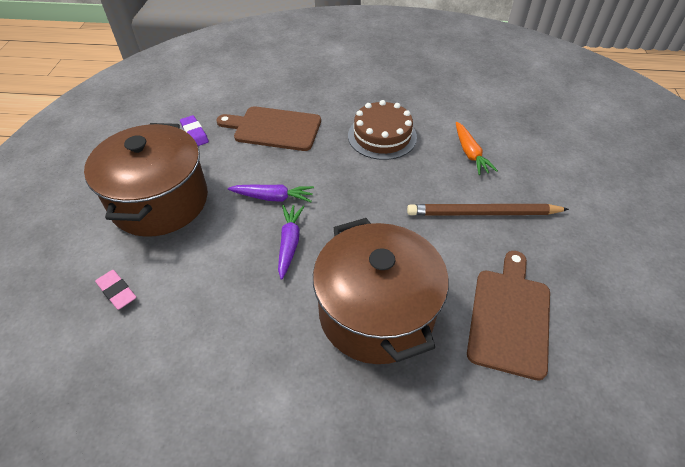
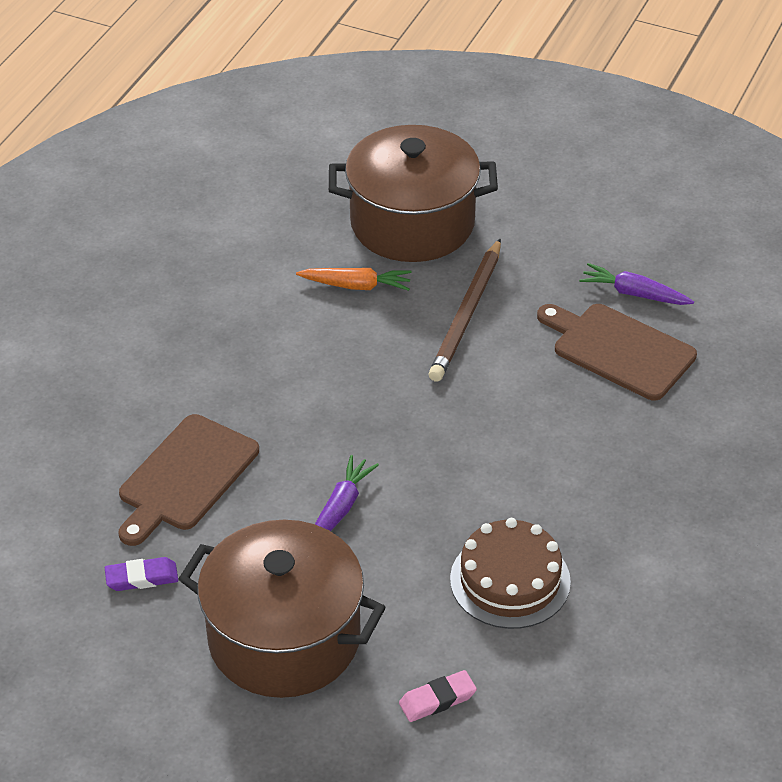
camera: 70 degrees left, 5 degrees down
purple carrot [278,205,304,280] -> purple carrot moved to [579,263,694,305]
brown pot [313,218,449,364] -> brown pot moved to [329,125,498,262]
brown cake [348,100,417,160] -> brown cake moved to [450,518,571,629]

